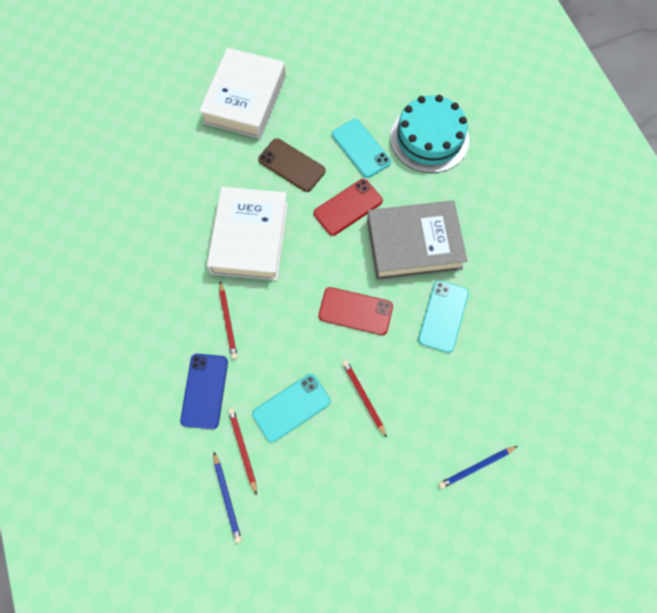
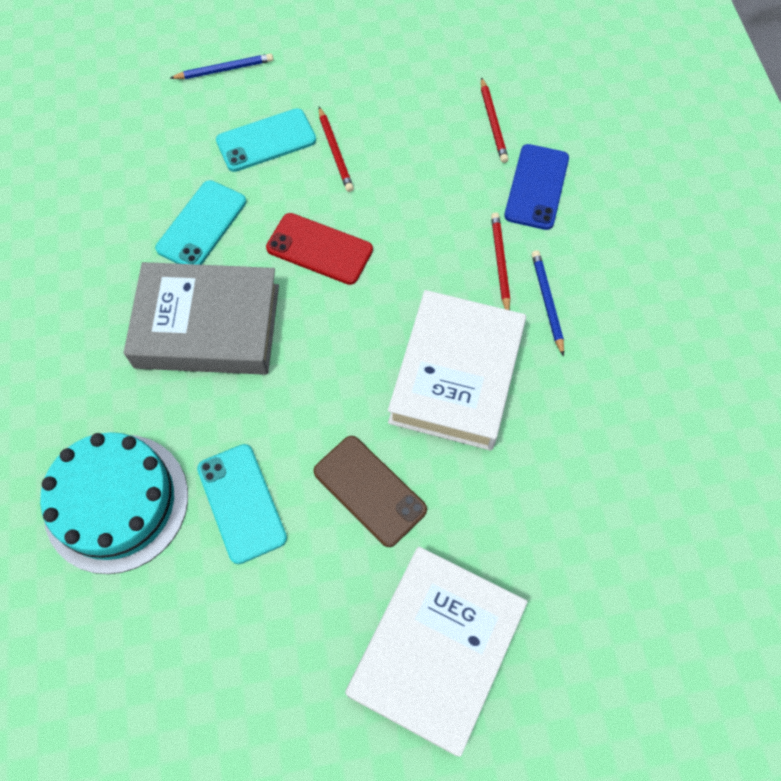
camera: 170 degrees left, 5 degrees down
blue pencil [214,452,242,543] -> blue pencil moved to [532,250,564,357]
turquoise phone [252,374,331,442] -> turquoise phone moved to [216,108,316,172]
red phone [314,179,383,236] -> none

